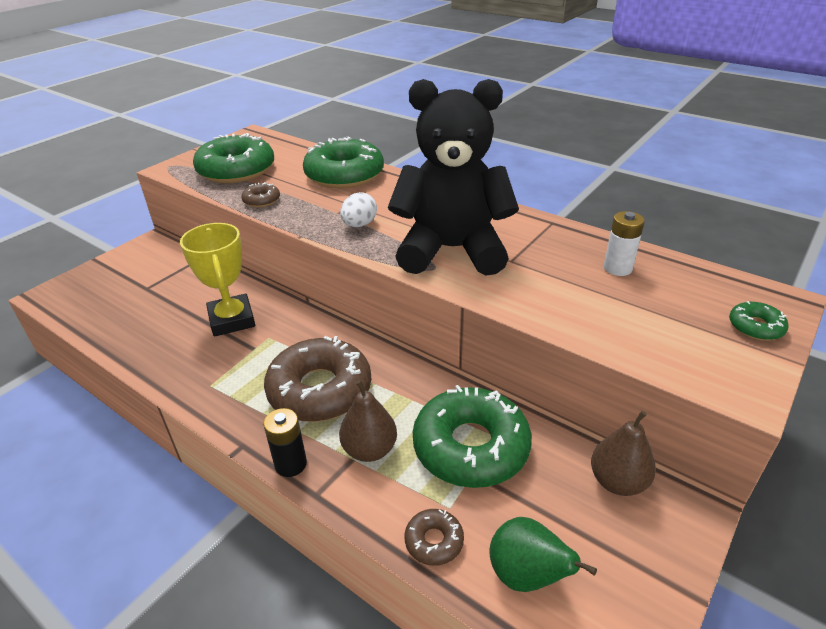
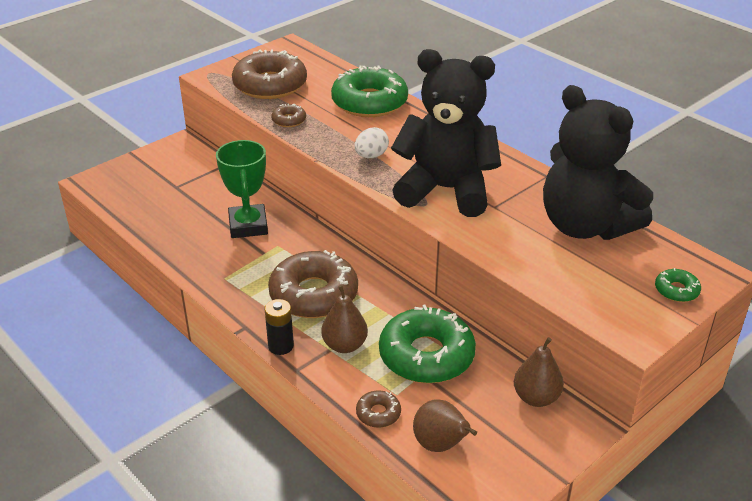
camera: 10 degrees right, 0 degrees up
yellow trophy [180,223,255,337] -> green trophy [216,140,268,238]
green donut [193,133,274,183] -> brown donut [232,49,307,99]
green pear [489,517,597,592] -> brown pear [413,399,477,452]
white battery [604,211,645,276] -> black teddy bear [543,85,653,240]

